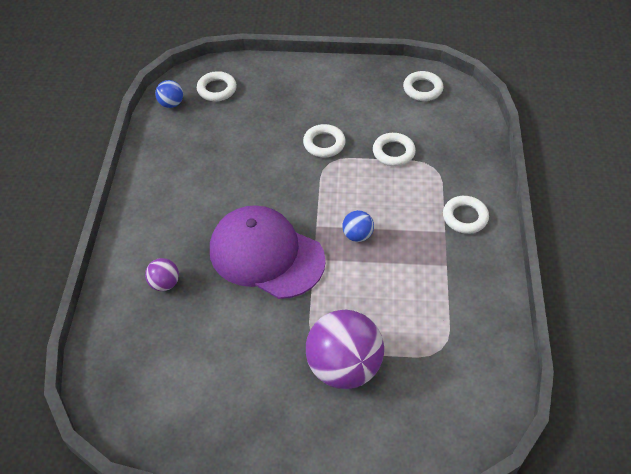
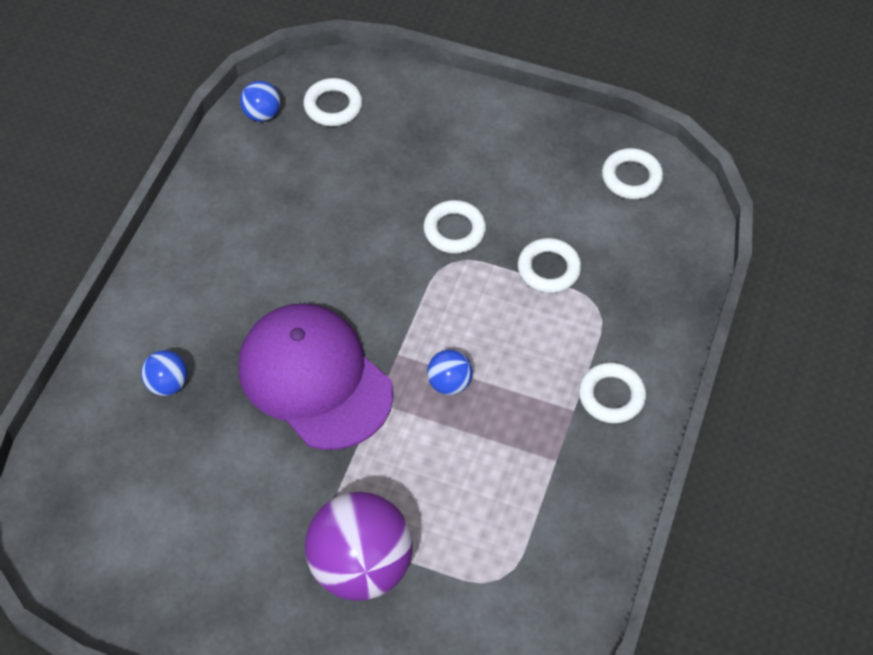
camera: 15 degrees right, 5 degrees up
purple ball [145,258,179,291] -> blue ball [141,350,188,396]

